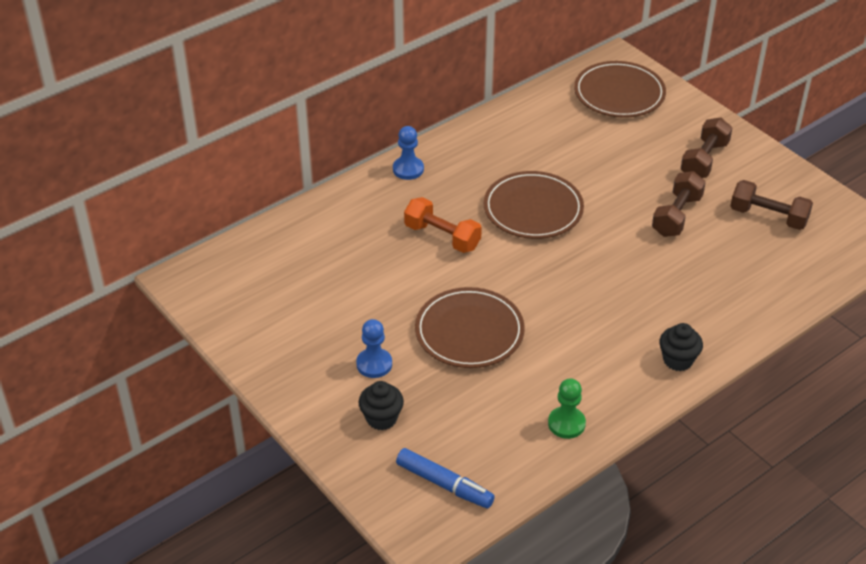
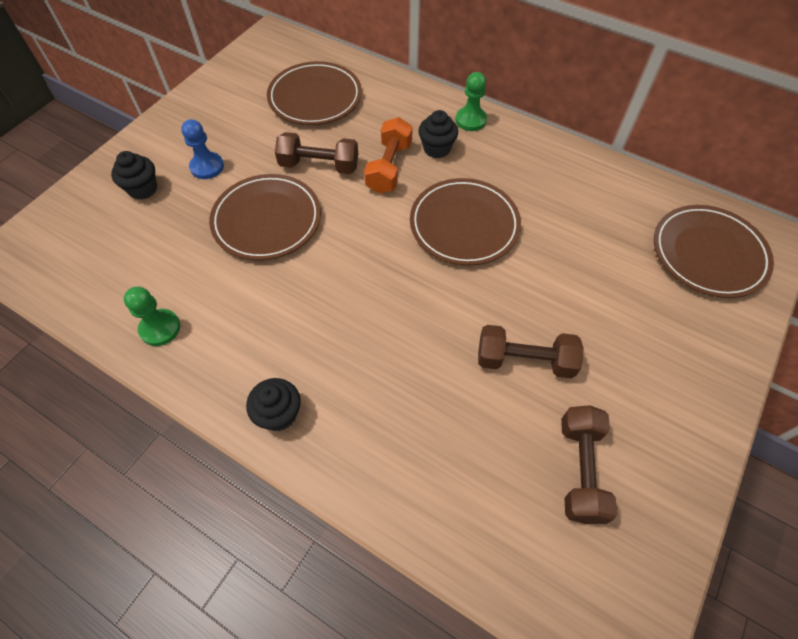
camera: 70 degrees right, 15 degrees up
blue pawn [393,126,424,180] -> green pawn [456,72,487,131]
blue marker [396,448,495,509] -> none
brown dumbbell [681,117,732,178] -> brown dumbbell moved to [275,132,358,174]
none -> brown plate [267,61,362,125]
none -> black cupcake [418,110,458,158]

